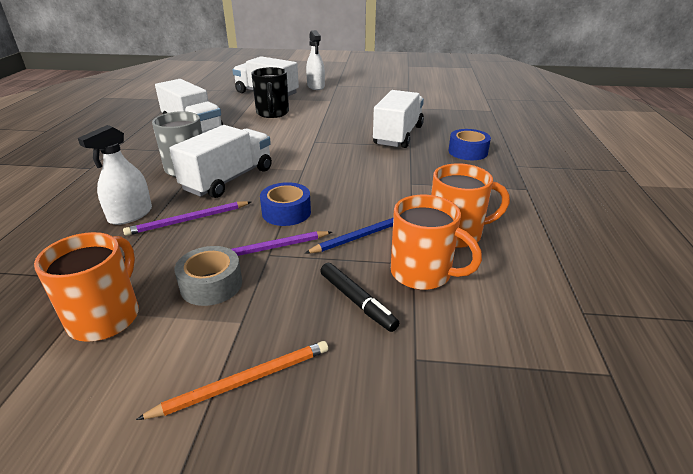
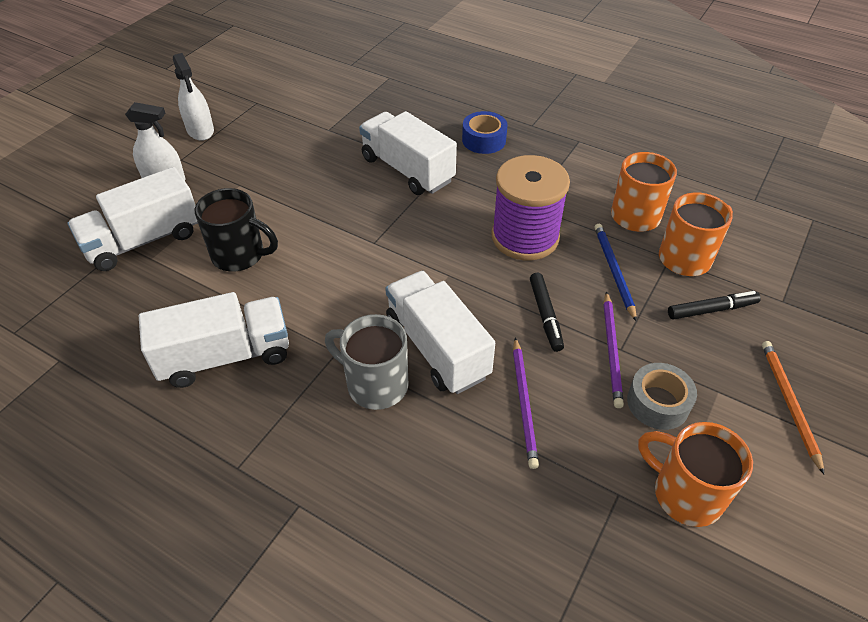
camera: 65 degrees left, 15 degrees up
white spray bottle [78,125,152,225] -> white spray bottle moved to [173,53,214,141]
blue tape [260,182,311,226] -> black marker [530,273,564,352]
none -> purple spool [491,155,570,260]

